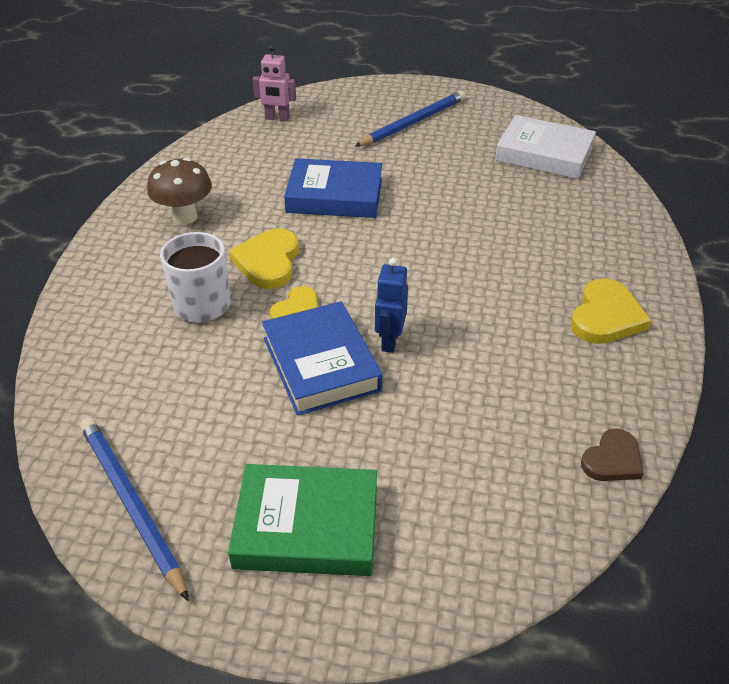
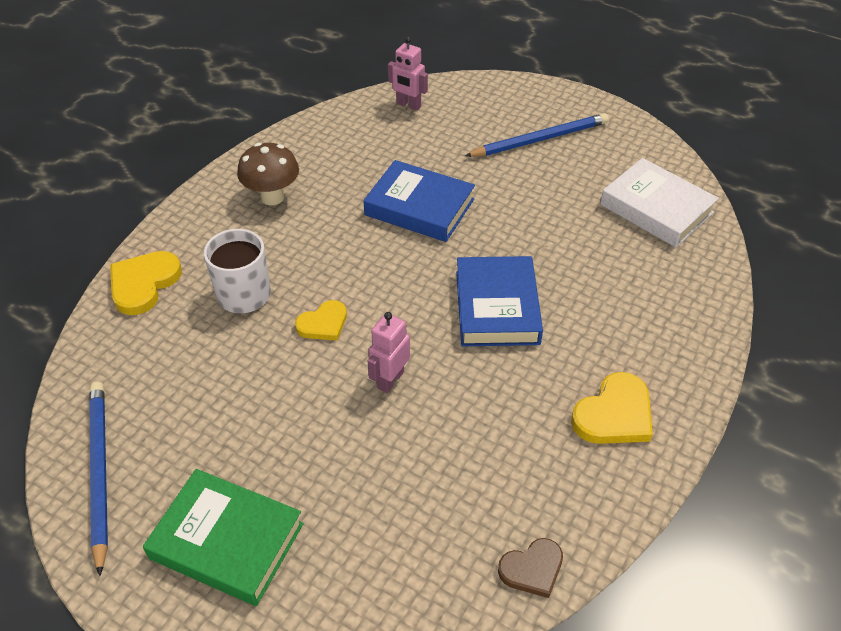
camera: 20 degrees right, 5 degrees up
yellow heart [229,229,299,289] -> yellow heart moved to [110,251,182,315]
blue book [262,301,382,416] -> blue book moved to [456,256,543,347]
blue robot [375,258,408,353] -> pink robot [368,312,410,393]

